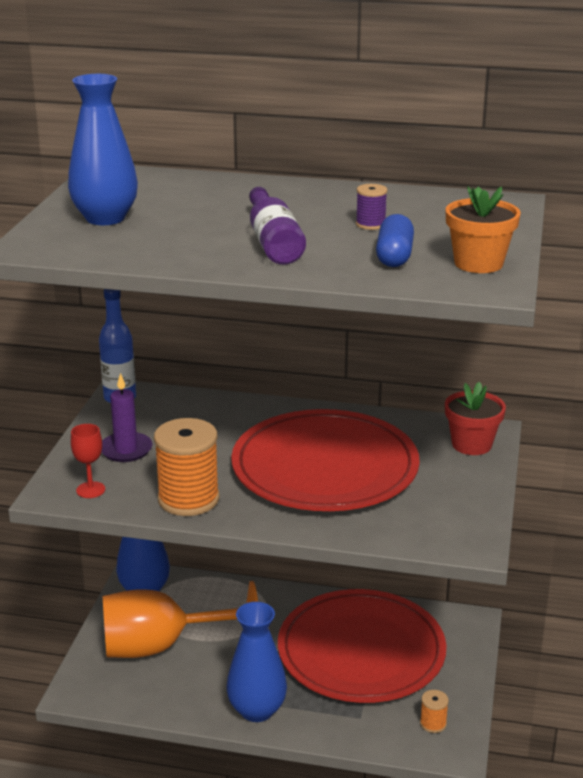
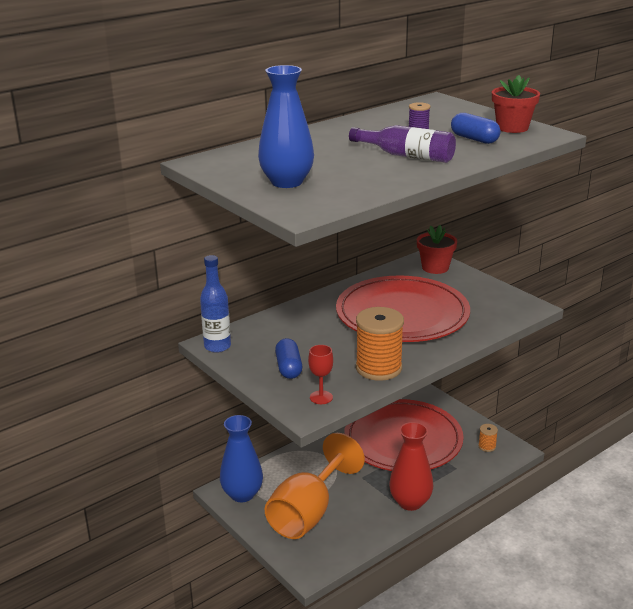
camera: 50 degrees left, 0 degrees up
purple candle [101,373,152,462] -> blue capsule [275,338,302,379]
blue vase [226,602,287,722] -> red vase [389,422,433,511]
orange flower pot [445,186,521,273] -> red flower pot [492,75,540,133]

